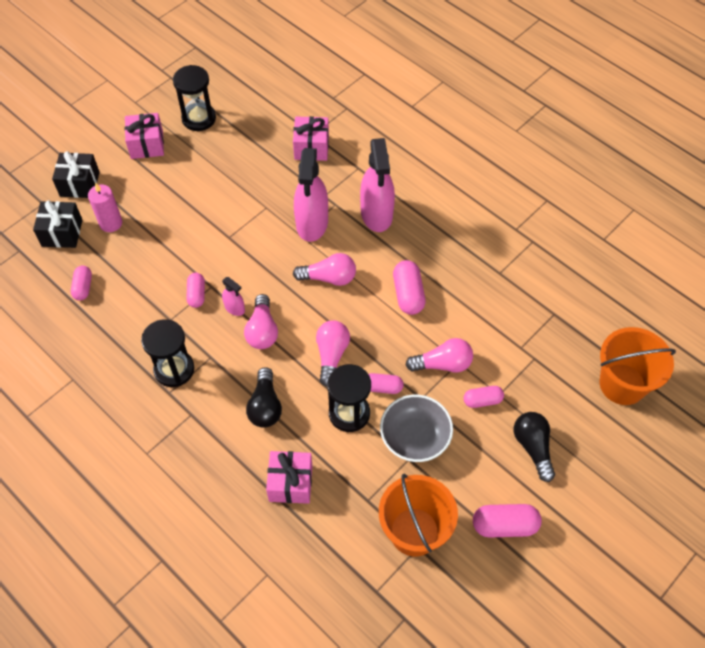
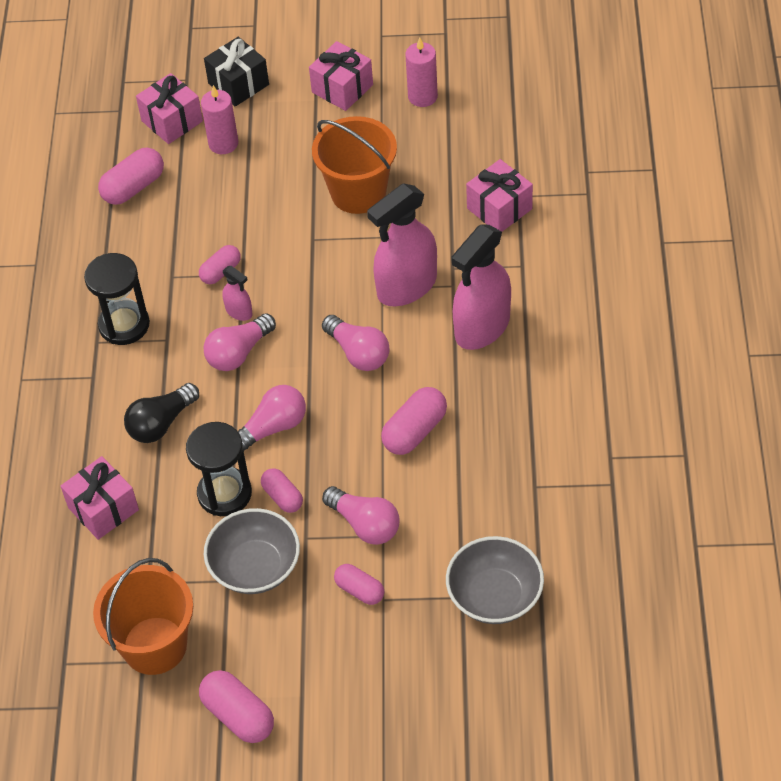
camera: 50 degrees right, 5 degrees down
black gift [33,201,82,248] -> pink gift [136,73,203,144]
pink capsule [71,266,92,301] -> pink capsule [98,148,164,205], size x1.55
black hourglass [173,65,216,131] -> pink candle [405,37,438,107]
pink spray bottle [222,277,245,316] -> pink spray bottle turned 45 degrees counterclockwise [222,266,253,321]
black light bulb [514,412,555,482] -> none
orange bucket [600,327,676,405] -> orange bucket moved to [312,116,397,214]
none -> grey bowl [446,536,544,624]

